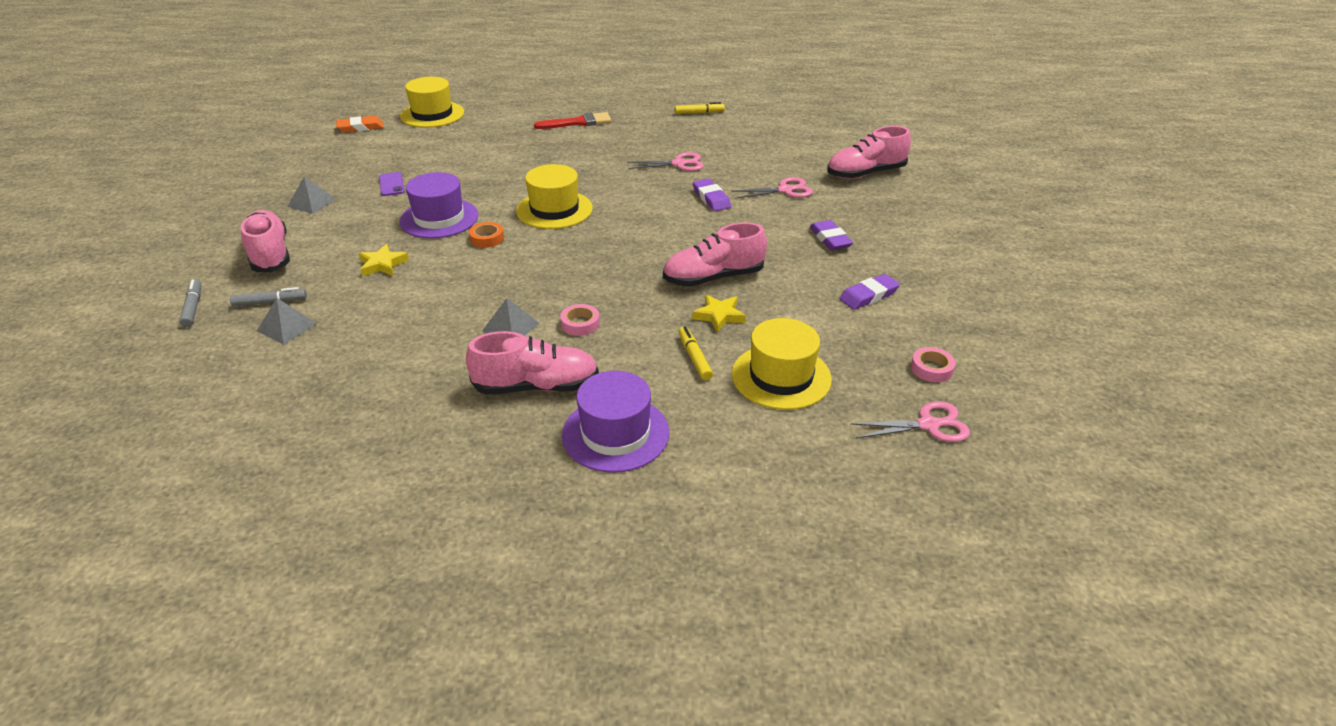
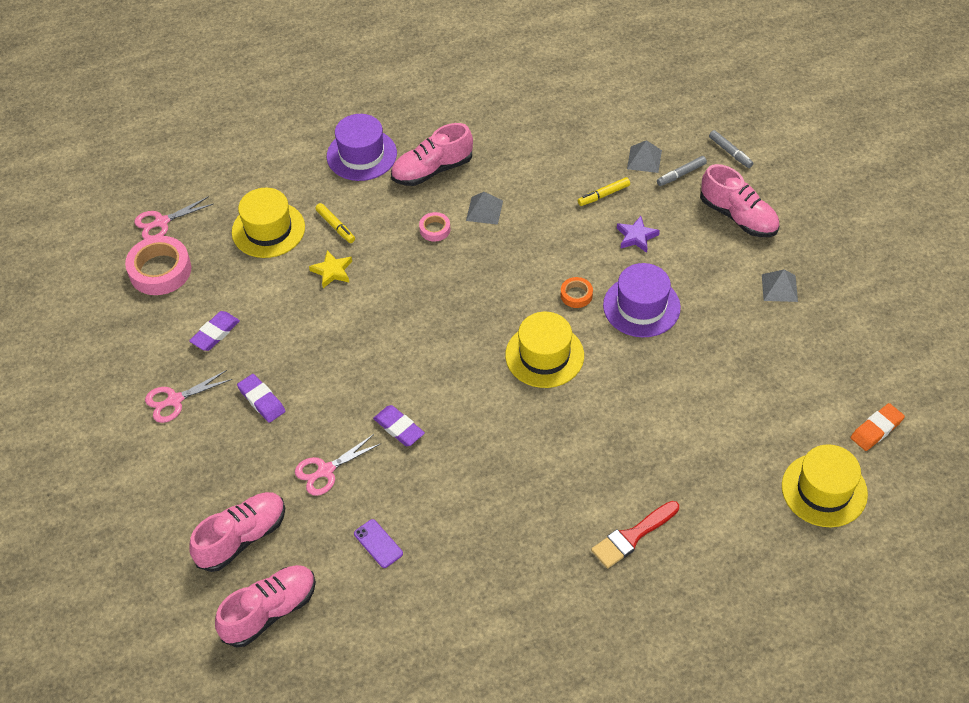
camera: 160 degrees right, 15 degrees up
yellow star [359,244,409,276] -> purple star [617,216,660,253]
purple phone [379,172,405,196] -> purple phone moved to [354,519,403,568]
pink scissors [627,152,704,171] -> pink scissors moved to [145,370,232,423]
pink shoe [663,222,767,287] -> pink shoe moved to [215,565,316,648]
yellow marker [675,102,725,114] -> yellow marker moved to [578,177,630,206]
pink tape [911,347,956,382] -> pink tape [125,236,191,295], size x1.97

